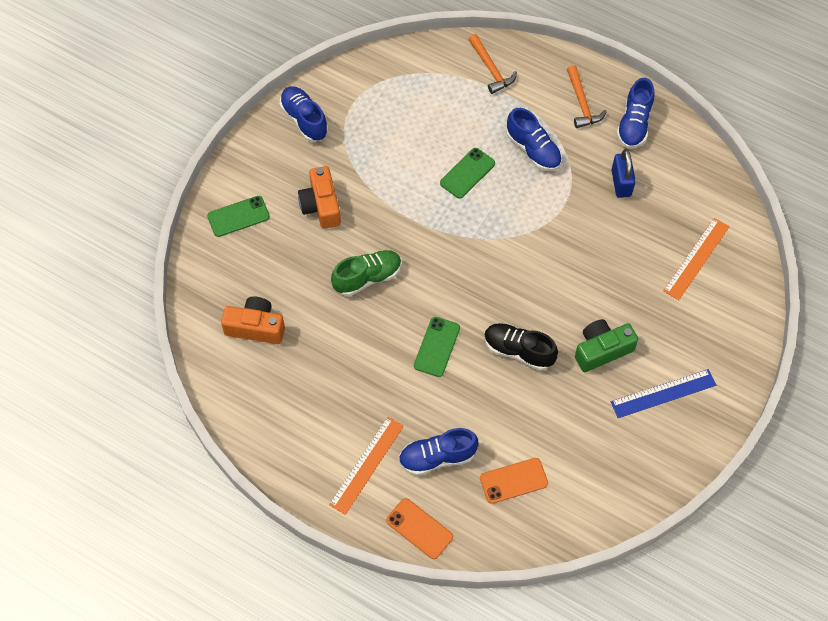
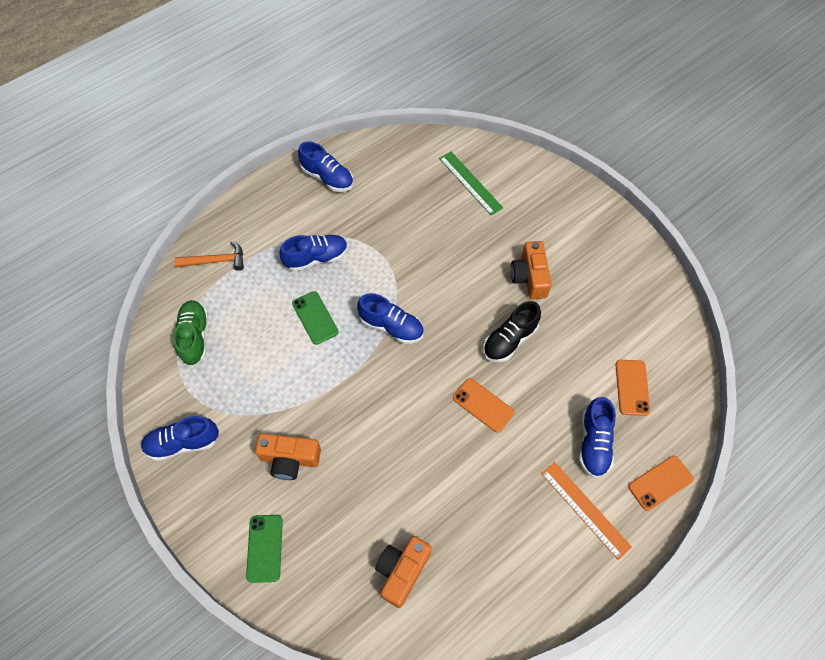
camera: 70 degrees left, 0 degrees up
green shoe [331,250,402,296] -> green shoe moved to [173,300,208,366]
green phone [414,317,460,377] -> orange phone [453,378,514,433]
orange hammer [567,65,607,128] -> none
green camera [575,319,638,372] -> orange camera [511,241,552,299]
blue ruler [611,369,716,418] -> none
blue padlock [612,149,636,198] -> none
orange ruler [663,218,730,300] -> green ruler [439,152,503,215]
none -> blue shoe [357,293,424,344]

